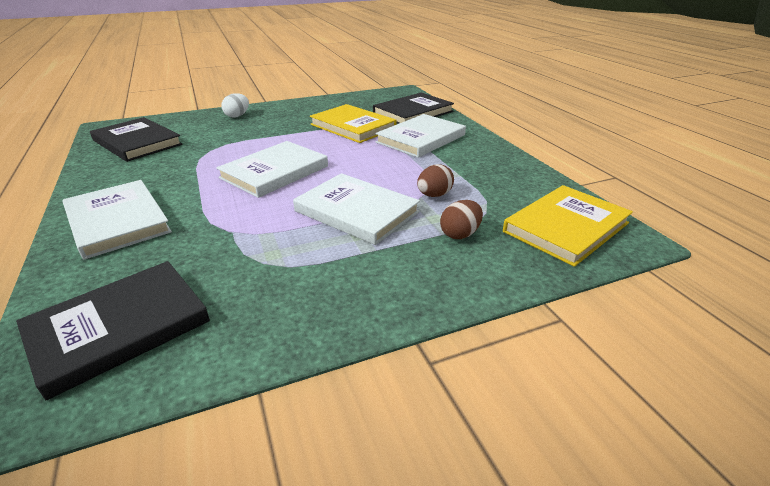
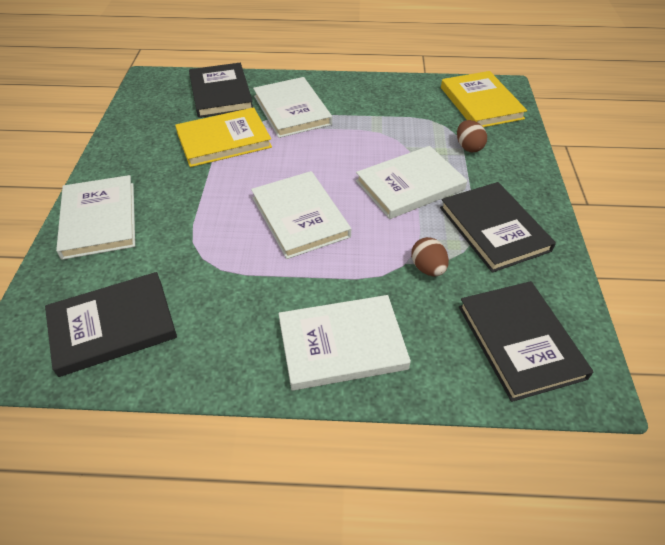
camera: 65 degrees left, 15 degrees up
white egg [221,93,249,118] -> white book [56,175,135,260]
brown egg [417,164,454,197] -> brown egg moved to [411,237,449,276]
none -> black book [440,182,556,273]

